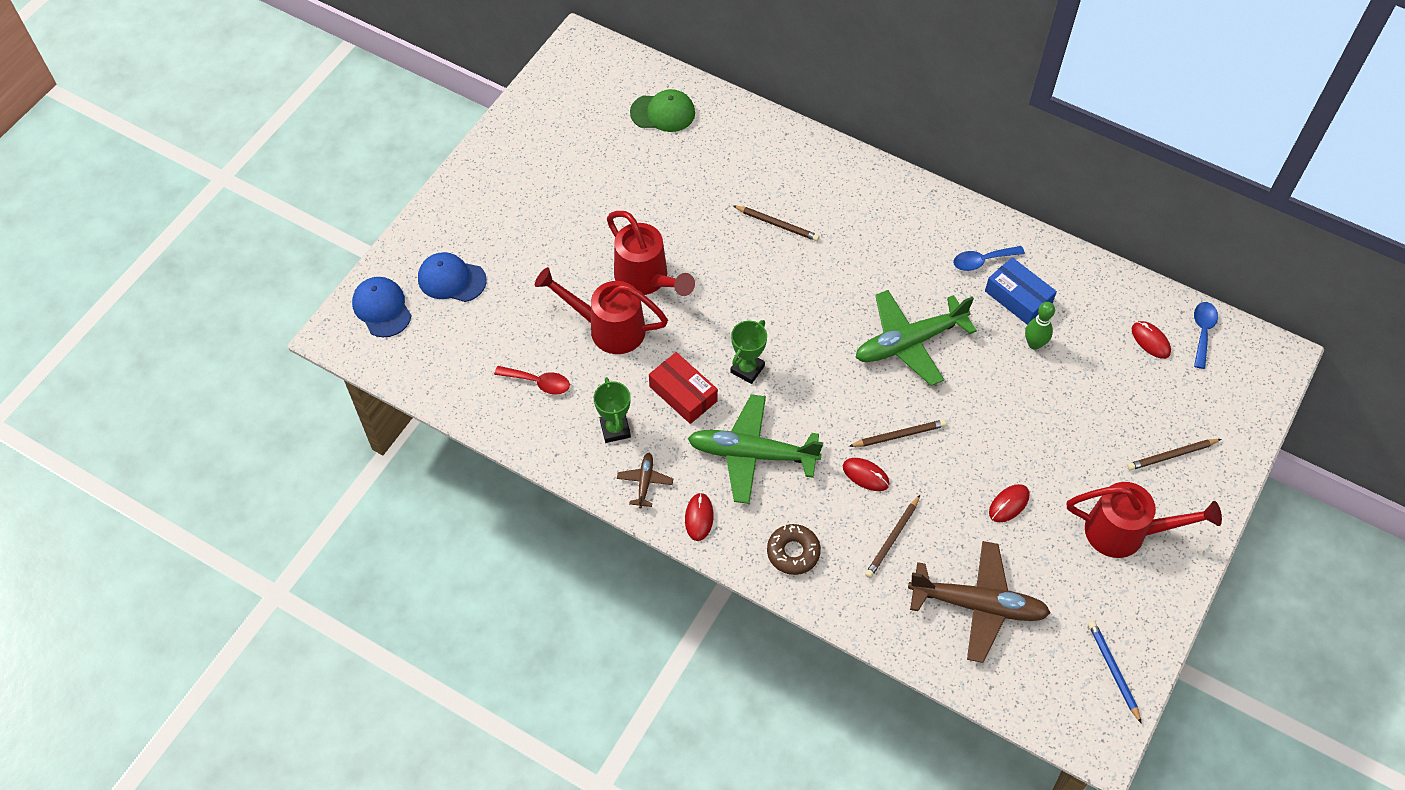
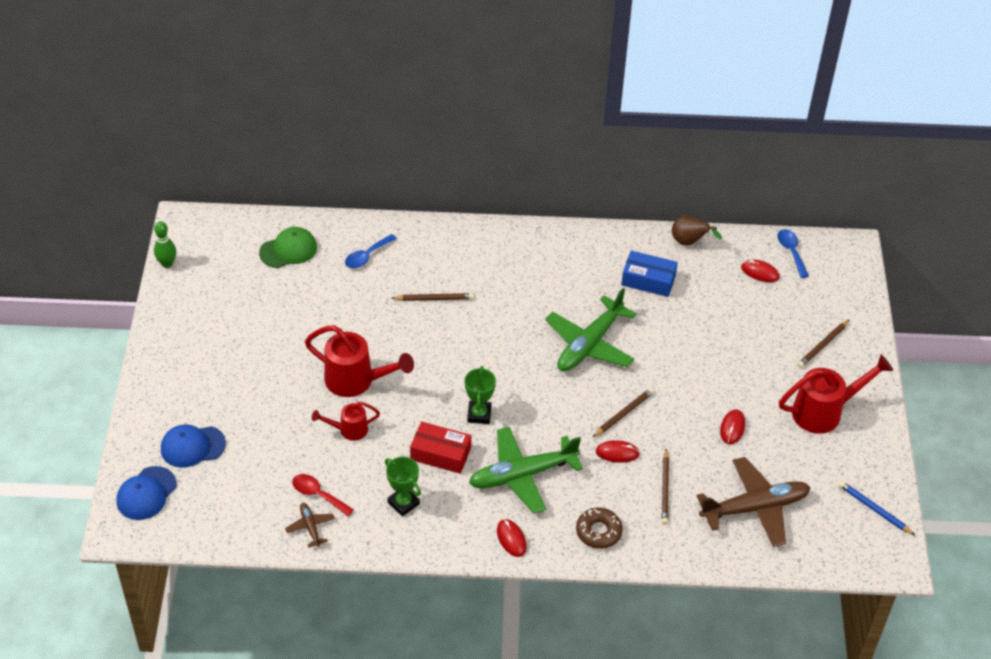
camera: 30 degrees left, 10 degrees down
blue cap [352,277,412,337] -> blue cap turned 90 degrees counterclockwise [116,466,177,520]
red spoon [494,366,570,394] -> red spoon turned 135 degrees counterclockwise [292,474,354,516]
red watering can [535,267,668,354] -> red watering can [312,402,380,441], size x0.56
brown plane [617,453,673,508] -> brown plane moved to [285,503,335,548]
blue spoon [953,246,1025,271] -> blue spoon moved to [345,234,397,268]
green bowling pin [1025,302,1055,350] -> green bowling pin moved to [154,221,176,268]
none -> brown pear [672,215,722,246]

